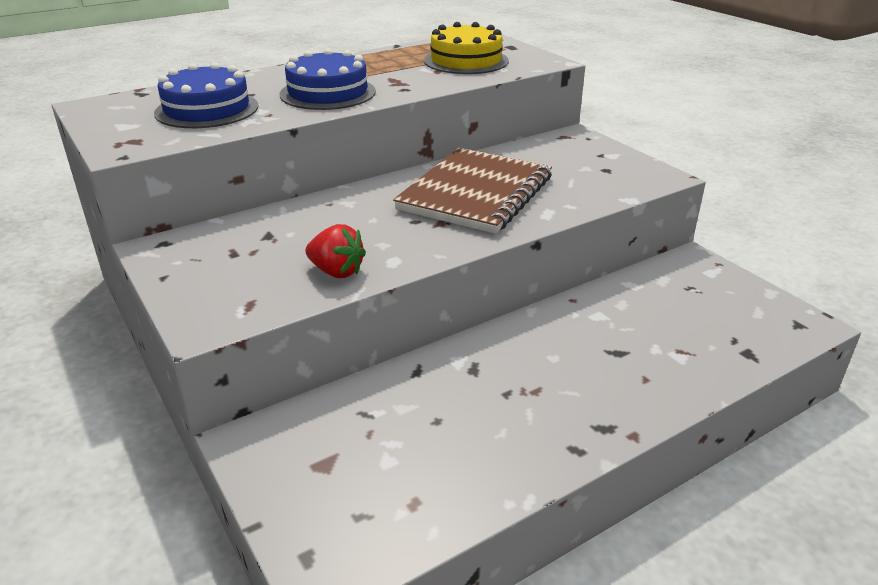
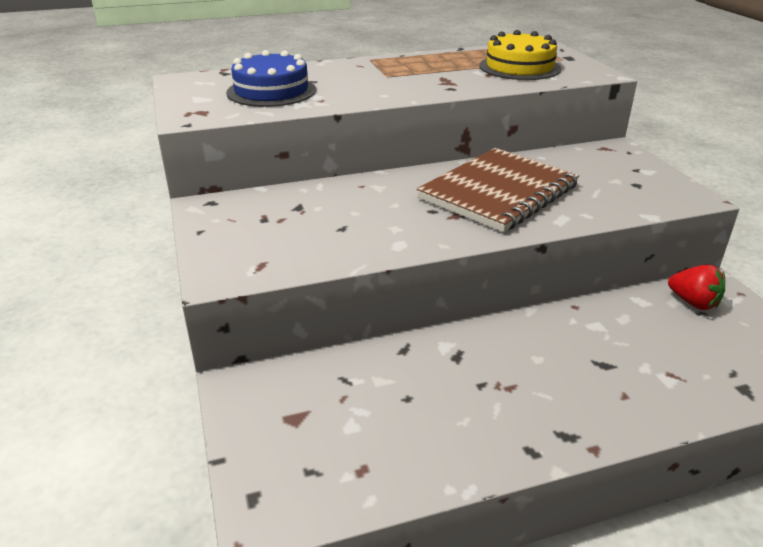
camera: 15 degrees right, 0 degrees up
blue cake [280,48,376,110] -> none
red strawberry [305,224,366,278] -> red strawberry moved to [668,265,725,310]

